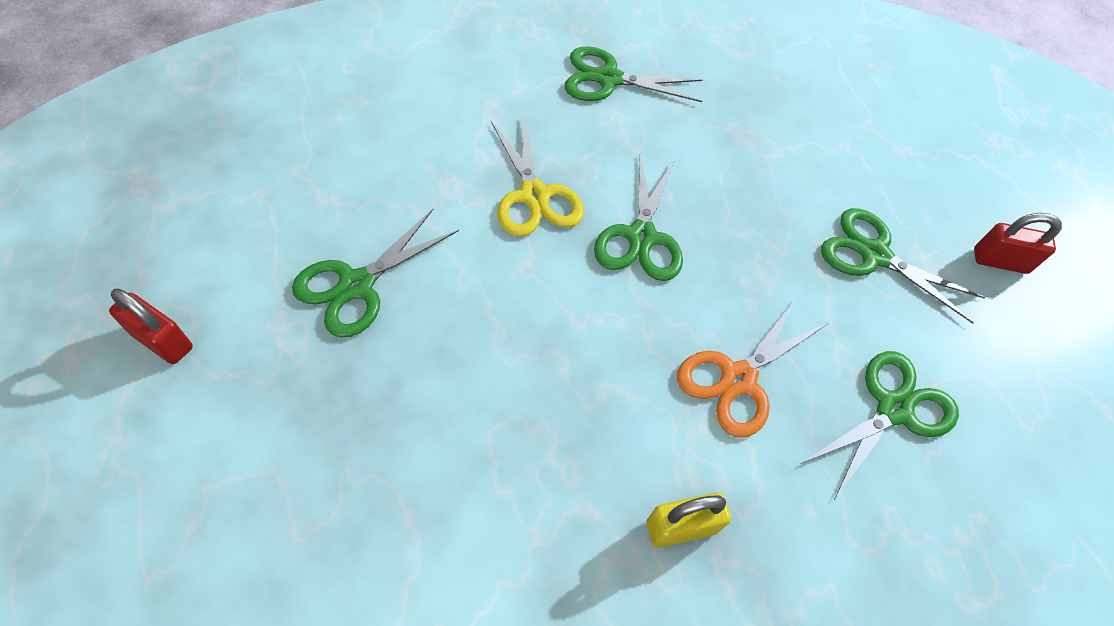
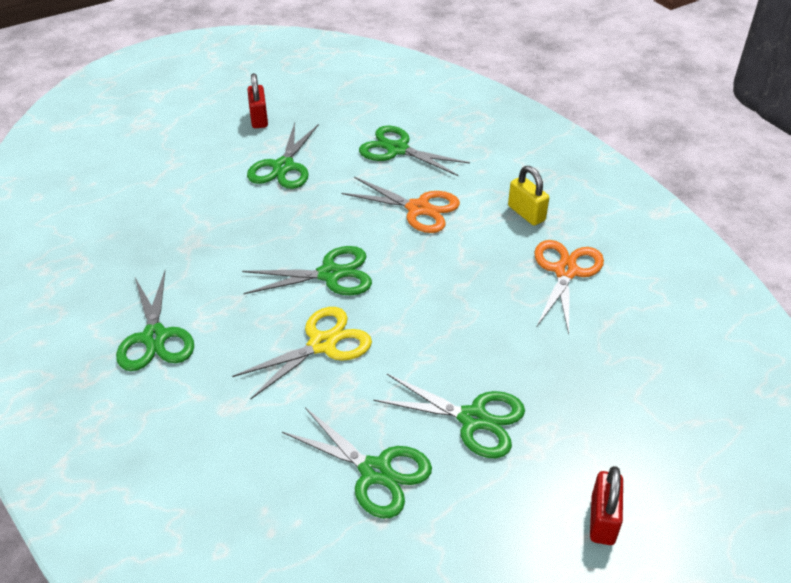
camera: 105 degrees left, 15 degrees down
none -> green scissors [282,407,432,518]
none -> orange scissors [534,240,604,334]

